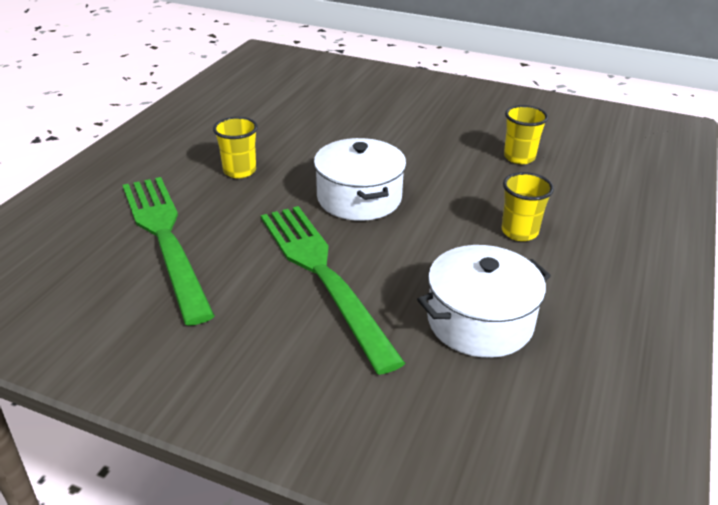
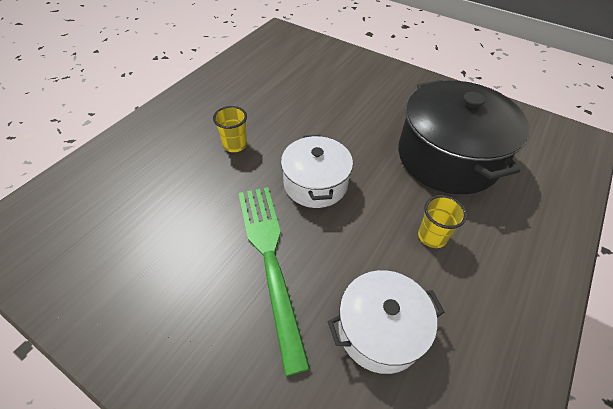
camera: 10 degrees right, 15 degrees up
green fork [123,177,215,326] -> none
yellow cup [504,105,549,164] -> black pot [398,80,530,194]

